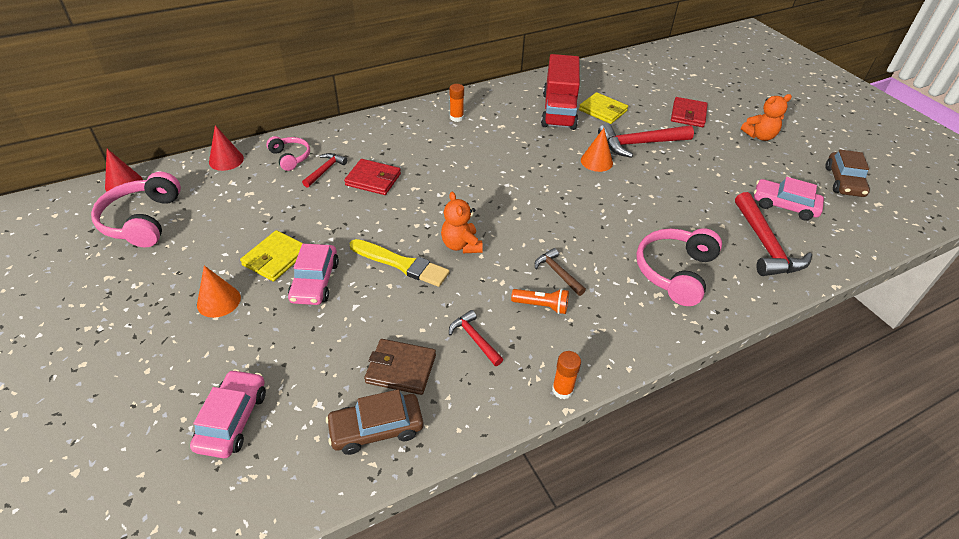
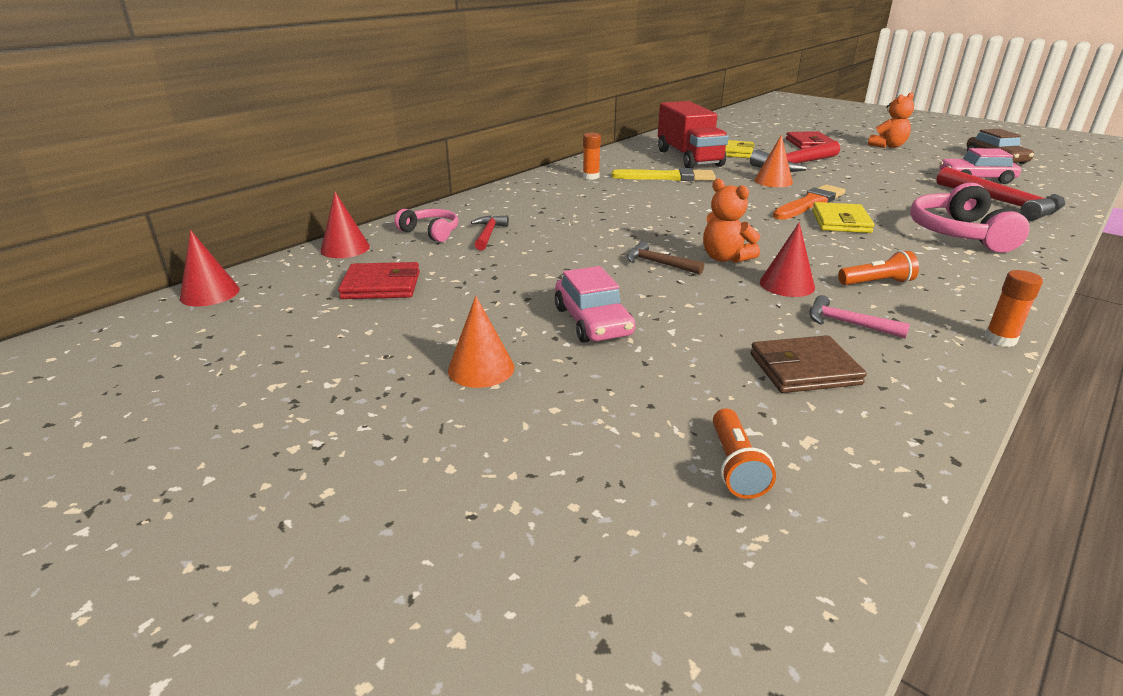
camera: 20 degrees left, 15 degrees down
pink headphones [91,172,181,247] -> none
pink car [190,369,266,458] -> none
yellow wallet [240,230,304,282] -> yellow wallet moved to [812,202,875,233]
brown car [326,389,423,455] -> none
red wallet [344,159,401,195] -> red wallet moved to [338,262,420,299]
yellow brush [349,239,450,287] -> yellow brush moved to [611,168,716,181]
red hammer [449,310,503,366] -> pink hammer [809,295,910,339]
brown hammer [535,248,586,296] -> brown hammer moved to [627,241,704,275]
none -> orange flashlight [713,408,776,499]
none -> red cone [760,222,815,297]
none -> orange brush [773,184,846,220]

